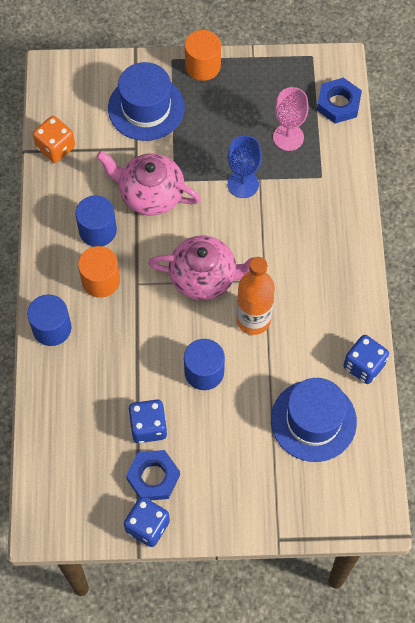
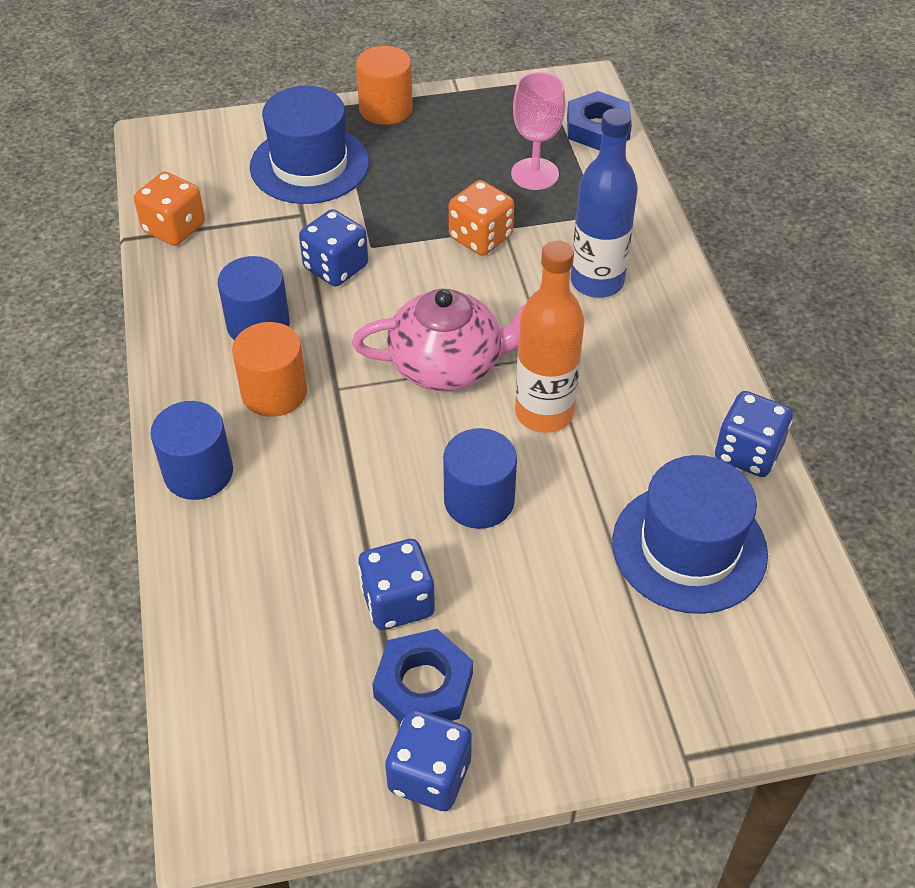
camera: 10 degrees left, 15 degrees down
pink teapot [96,151,201,216] -> blue dice [299,209,368,286]
blue goblet [228,135,262,198] -> orange dice [449,180,514,256]
none -> blue bottle [571,108,638,298]

